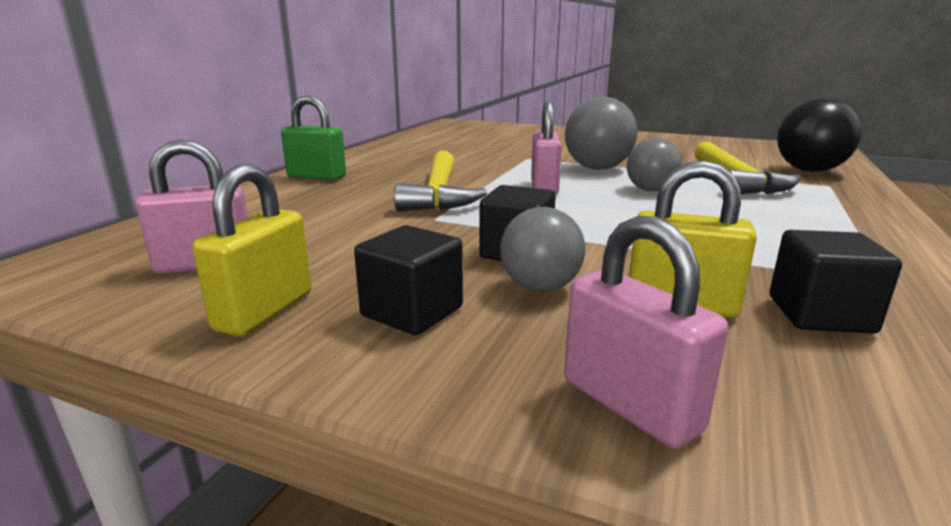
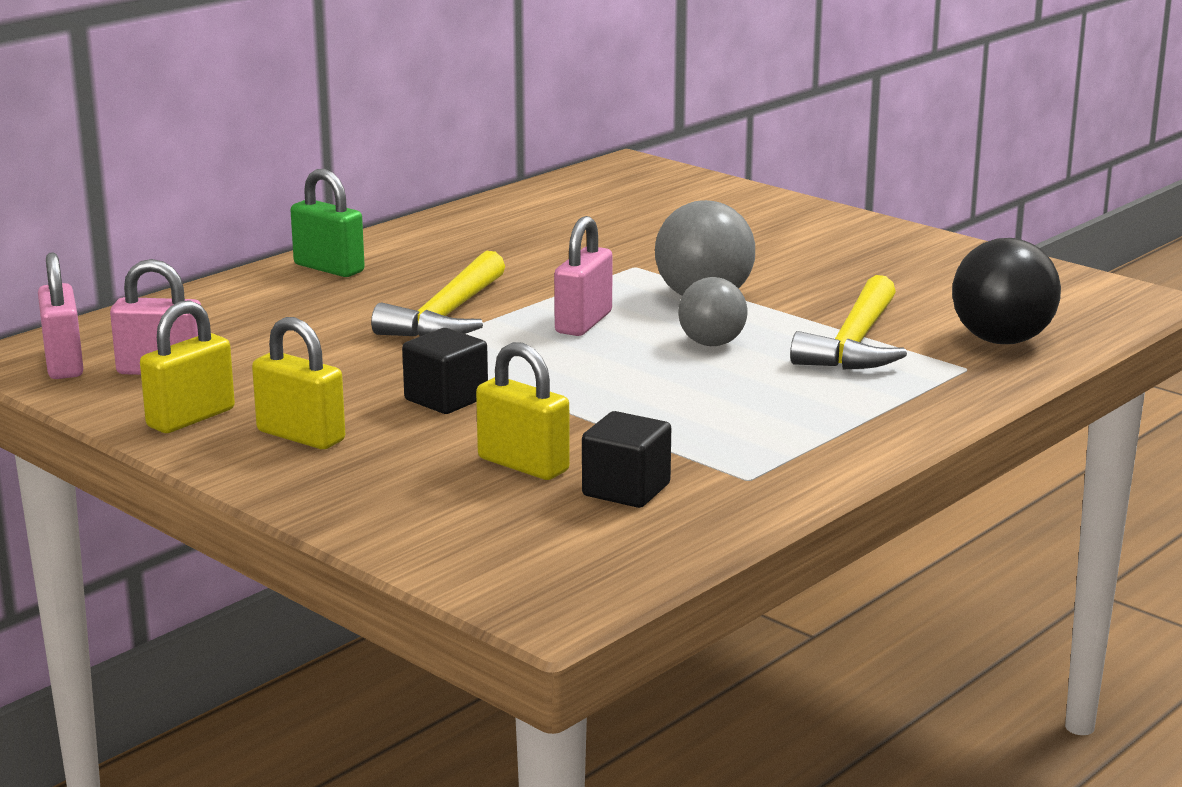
camera: 20 degrees right, 0 degrees up
black cube [354,225,463,335] -> yellow padlock [252,317,345,449]
grey ball [500,207,585,292] -> none
pink padlock [564,216,728,449] -> pink padlock moved to [38,252,83,379]

